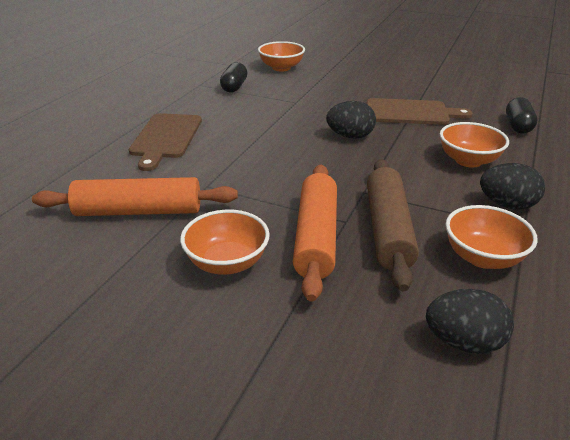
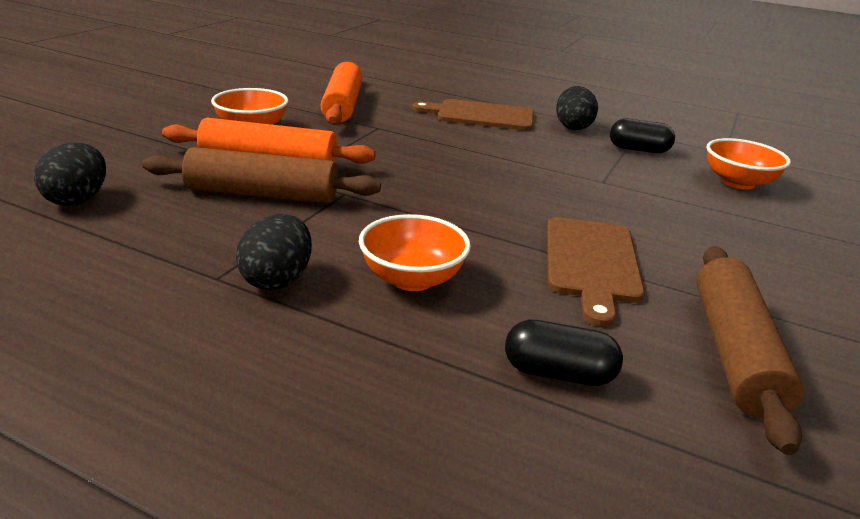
camera: 90 degrees right, 5 degrees down
black egg [326,101,376,139] -> black egg moved to [556,86,598,130]
orange bowl [445,205,538,269] -> none
none -> brown rolling pin [696,246,804,455]

